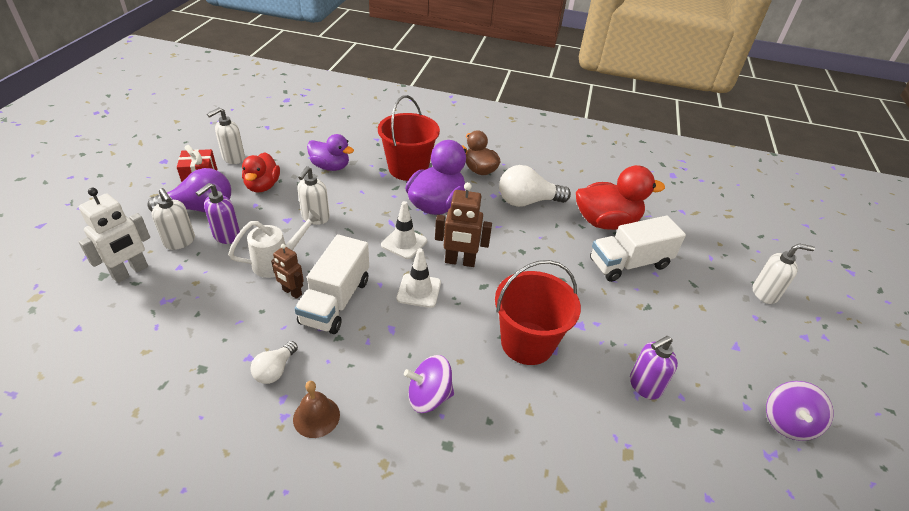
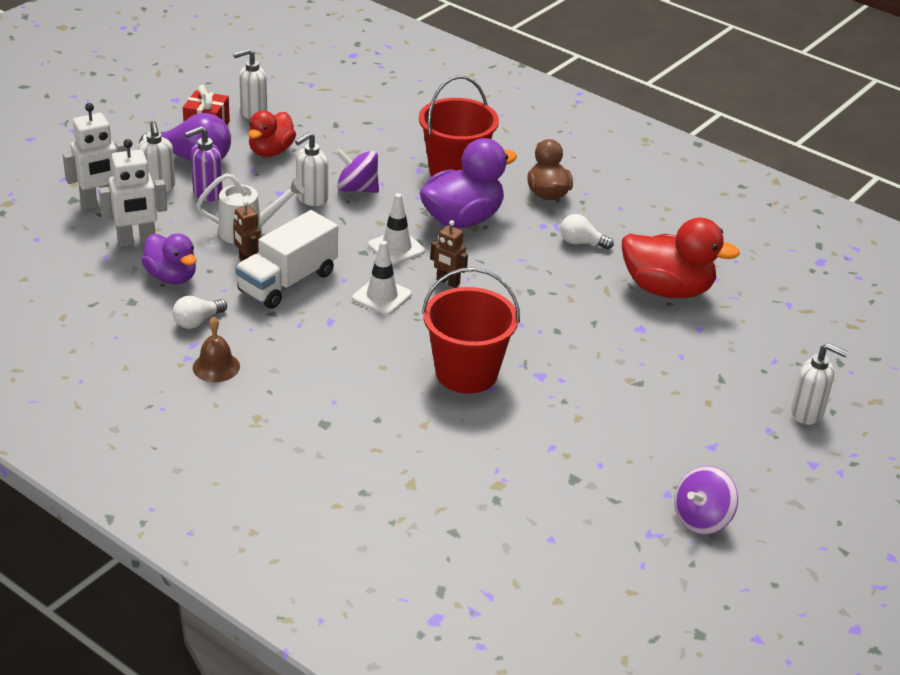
camera: 25 degrees right, 5 degrees down
purple duck [307,134,354,171] -> purple duck moved to [141,233,197,284]
purple spinning top [404,355,454,413] -> purple spinning top moved to [336,149,379,193]
brown robot [435,182,492,267] -> brown robot [430,220,468,288], size x0.62
white light bulb [499,165,571,207] -> white light bulb [560,214,614,249], size x0.55
white truck [590,216,686,282] -> none
purple soap dispenser [630,336,678,400] -> none
none -> white robot [99,139,167,247]

